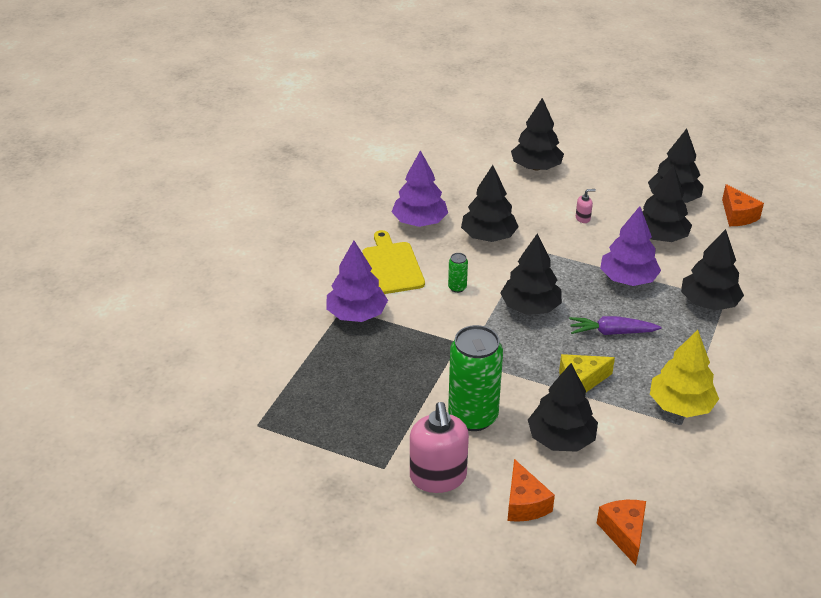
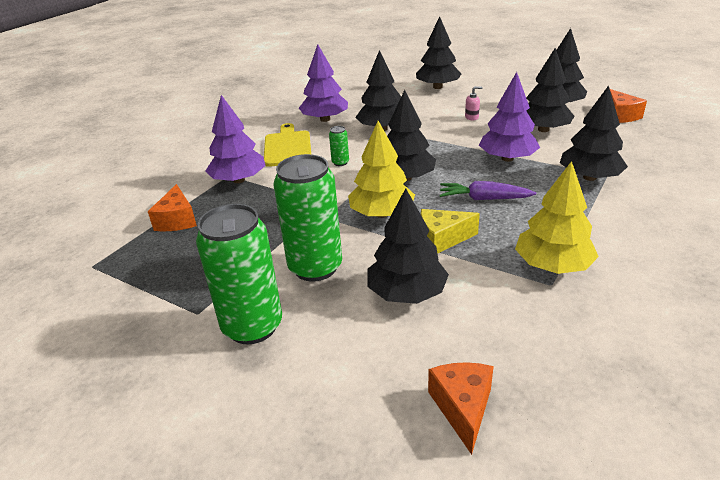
camera: 10 degrees right, 5 degrees down
pink soap dispenser [410,402,469,493] -> green can [196,204,282,344]
orange cheese [508,459,555,522] -> orange cheese moved to [148,184,197,231]
none -> yellow tree [348,121,415,218]

